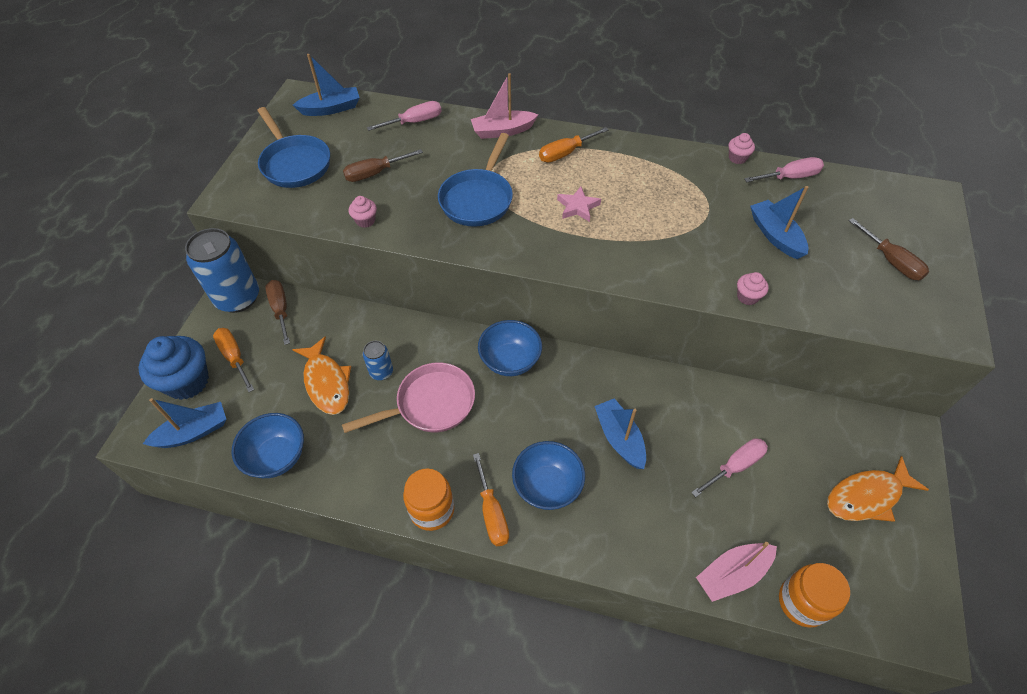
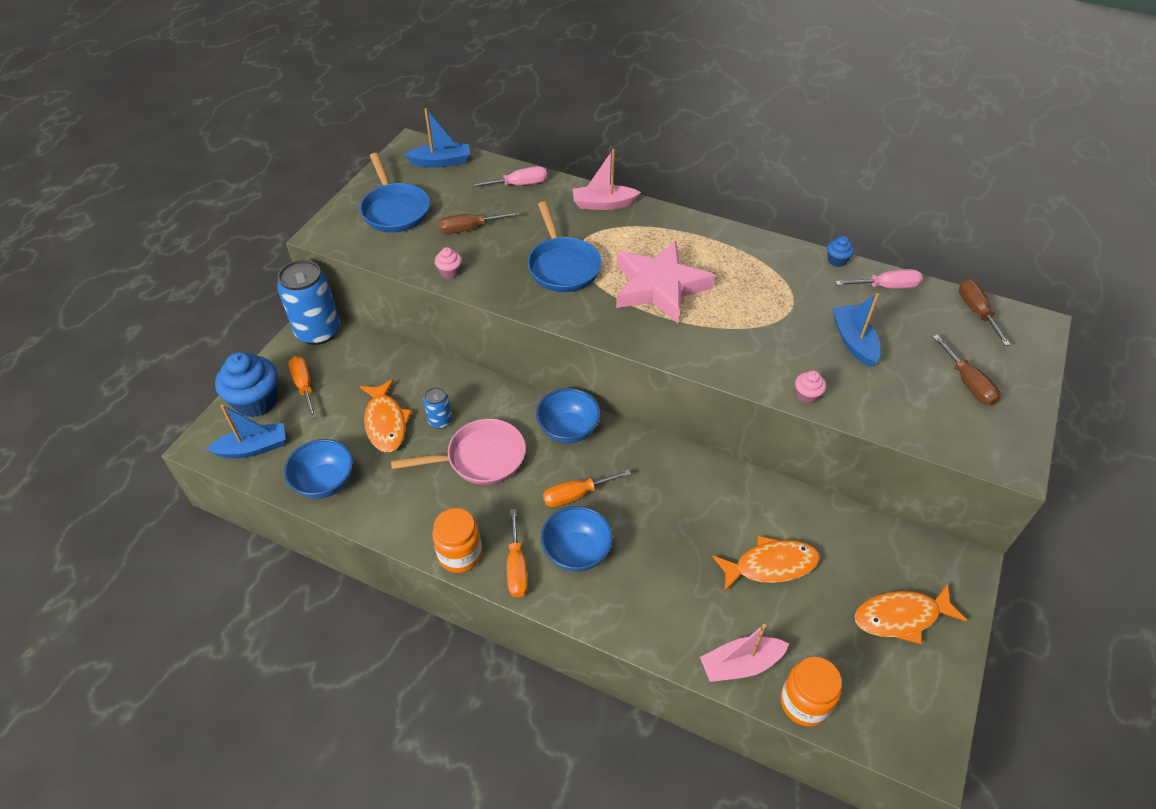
camera: 10 degrees right, 5 degrees down
brown screwdriver [265,280,290,345] -> brown screwdriver moved to [959,279,1011,346]
blue pan [438,133,513,227] -> blue pan turned 45 degrees counterclockwise [527,201,602,292]
orange screwdriver [539,127,609,163] -> orange screwdriver moved to [543,470,631,507]
pink star [557,186,601,222] -> pink star [616,241,715,323], size x2.31
blue boat [594,398,646,469] -> none
pink screwdriver [691,438,768,497] -> orange fish [712,536,820,591]
pink cupcake [728,133,755,164] -> blue cupcake [827,236,854,267]

